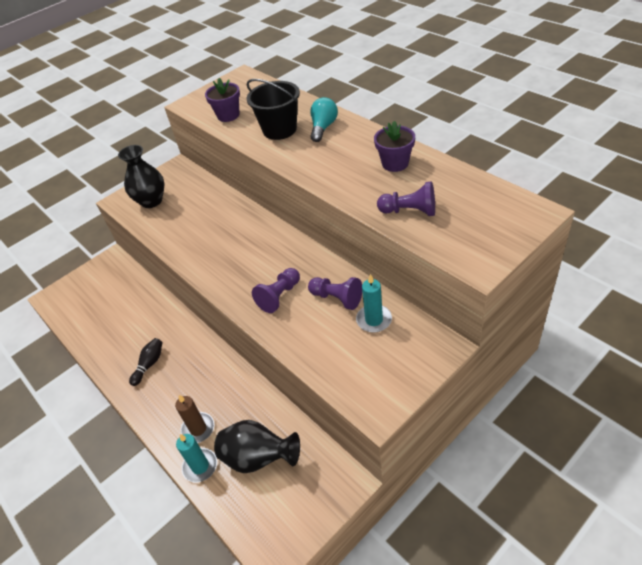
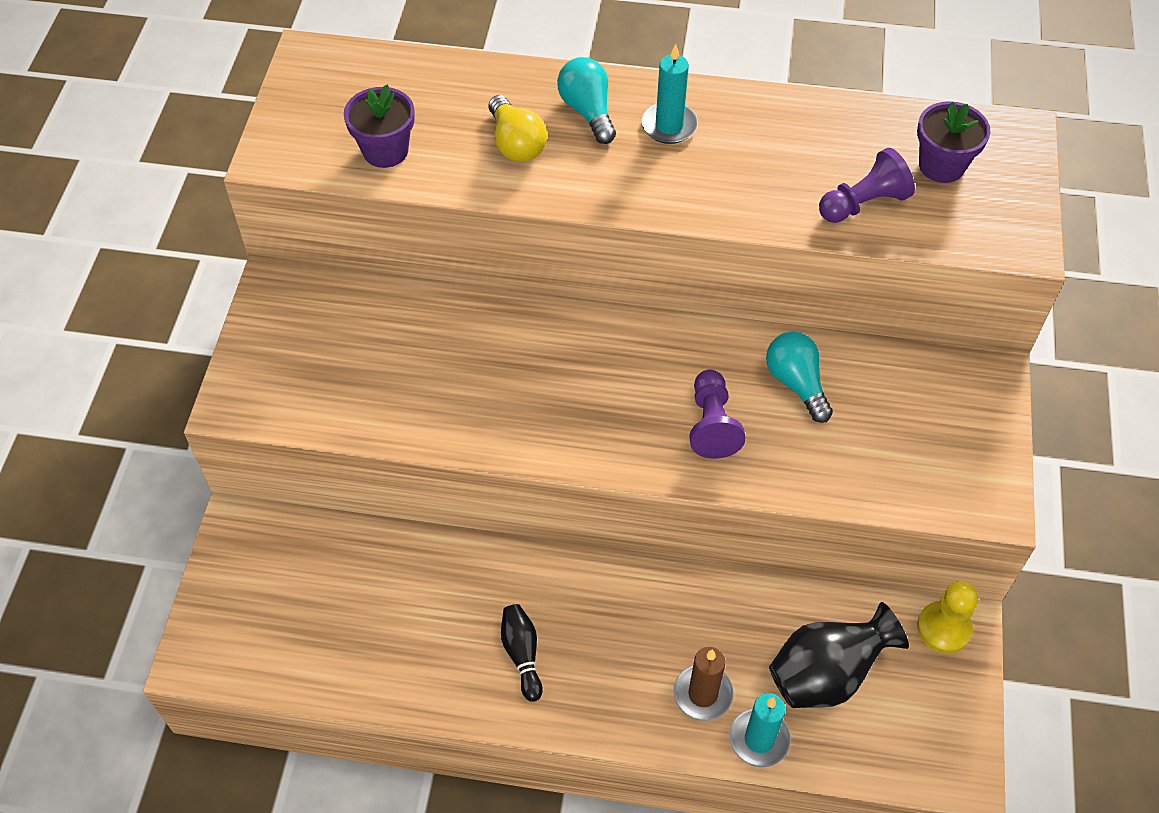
camera: 45 degrees left, 10 degrees up
black vase [118,145,165,208] -> none
black bucket [246,79,300,140] -> yellow light bulb [489,95,547,162]
purple pawn [308,277,362,310] -> turquoise light bulb [766,332,833,423]
turquoise candle [356,274,392,333] -> turquoise candle moved to [641,44,698,144]
purple flower pot [374,121,415,172] -> purple flower pot moved to [917,101,990,183]
none -> yellow pawn [917,581,978,654]

